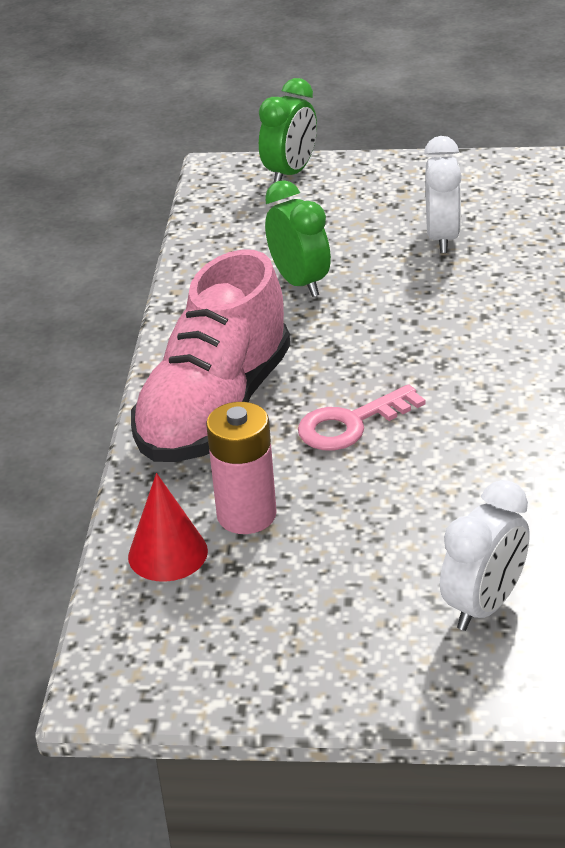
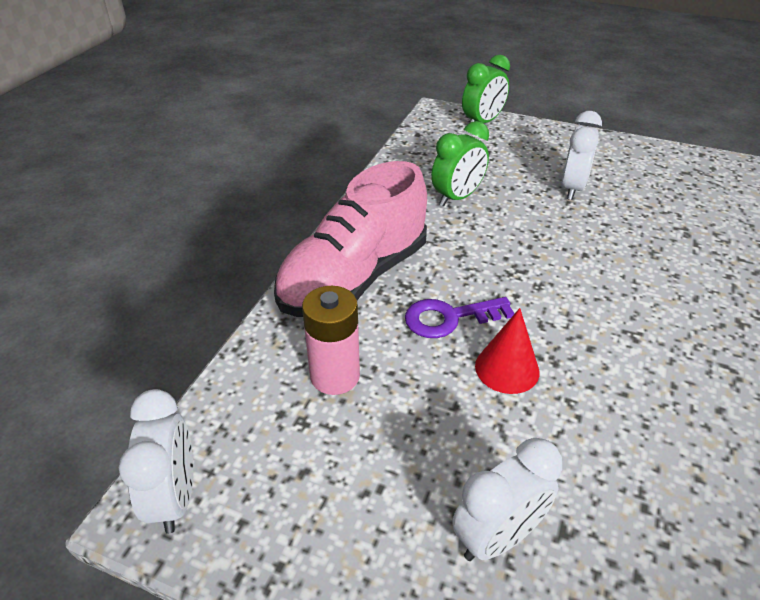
camera: 15 degrees right, 5 degrees up
red cone [128,473,208,582] -> red cone moved to [475,308,539,394]
green clock [265,180,331,297] -> green clock turned 60 degrees clockwise [431,121,489,207]
pink key [298,384,426,450] -> purple key [405,297,515,338]
none -> white clock [119,389,193,534]

